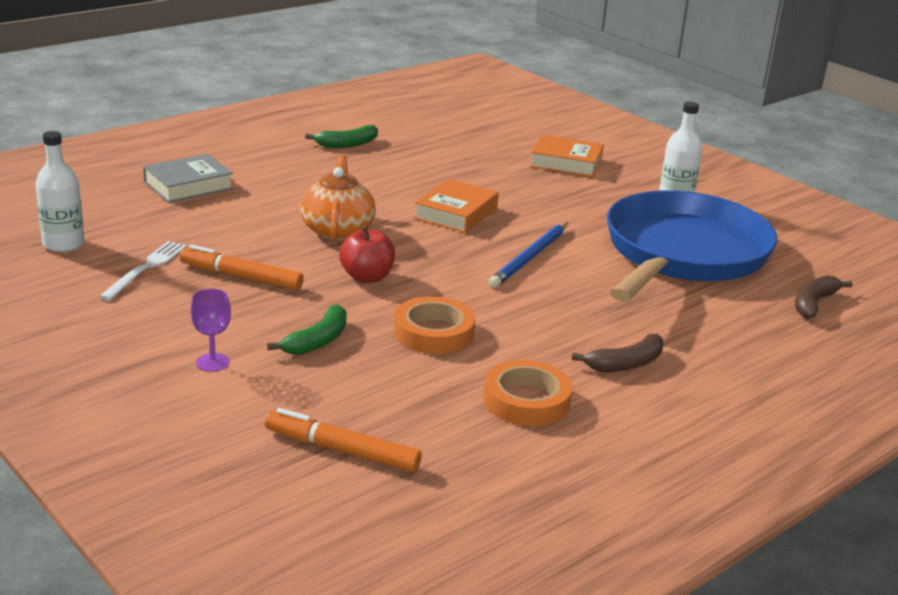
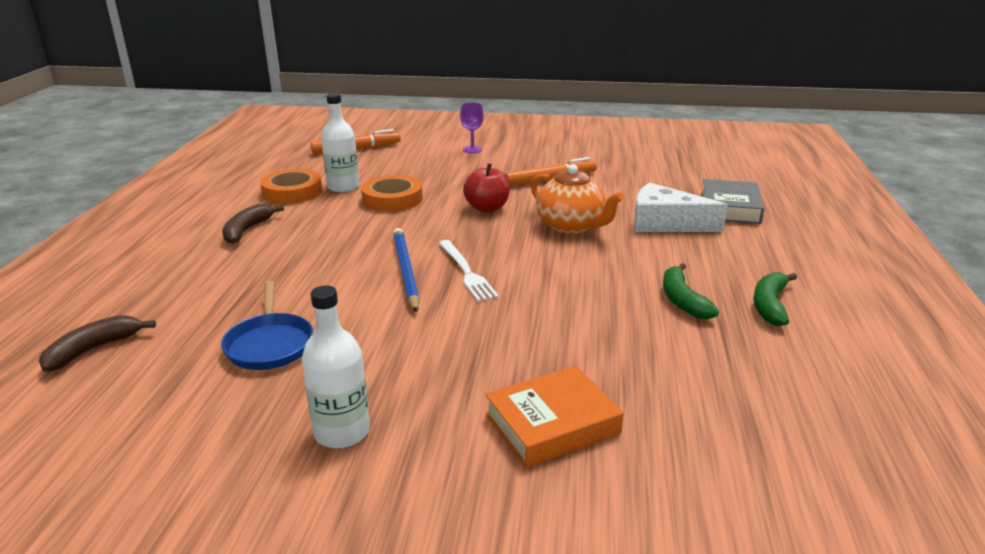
camera: 140 degrees right, 0 degrees up
white bottle [35,131,84,252] -> white bottle moved to [321,93,359,192]
white fork [99,241,187,301] -> white fork moved to [439,240,499,302]
green banana [267,304,347,355] -> green banana moved to [663,263,719,319]
orange book [414,178,499,233] -> none
blue pan [607,190,777,302] -> blue pan [221,281,313,370], size x0.42
brown banana [795,275,853,318] -> brown banana turned 135 degrees counterclockwise [39,315,156,372]
none -> white cheese [634,182,728,232]

